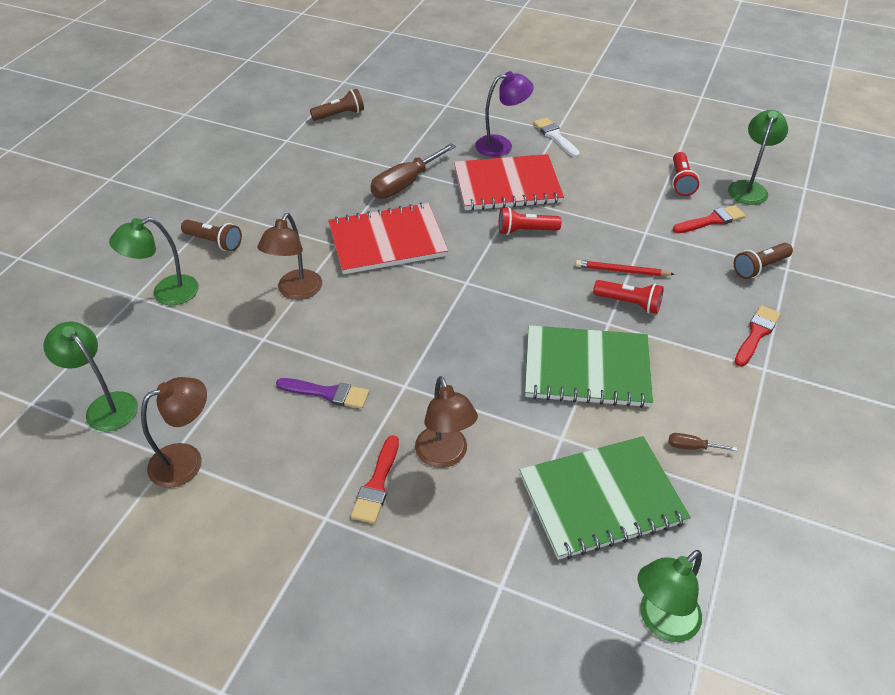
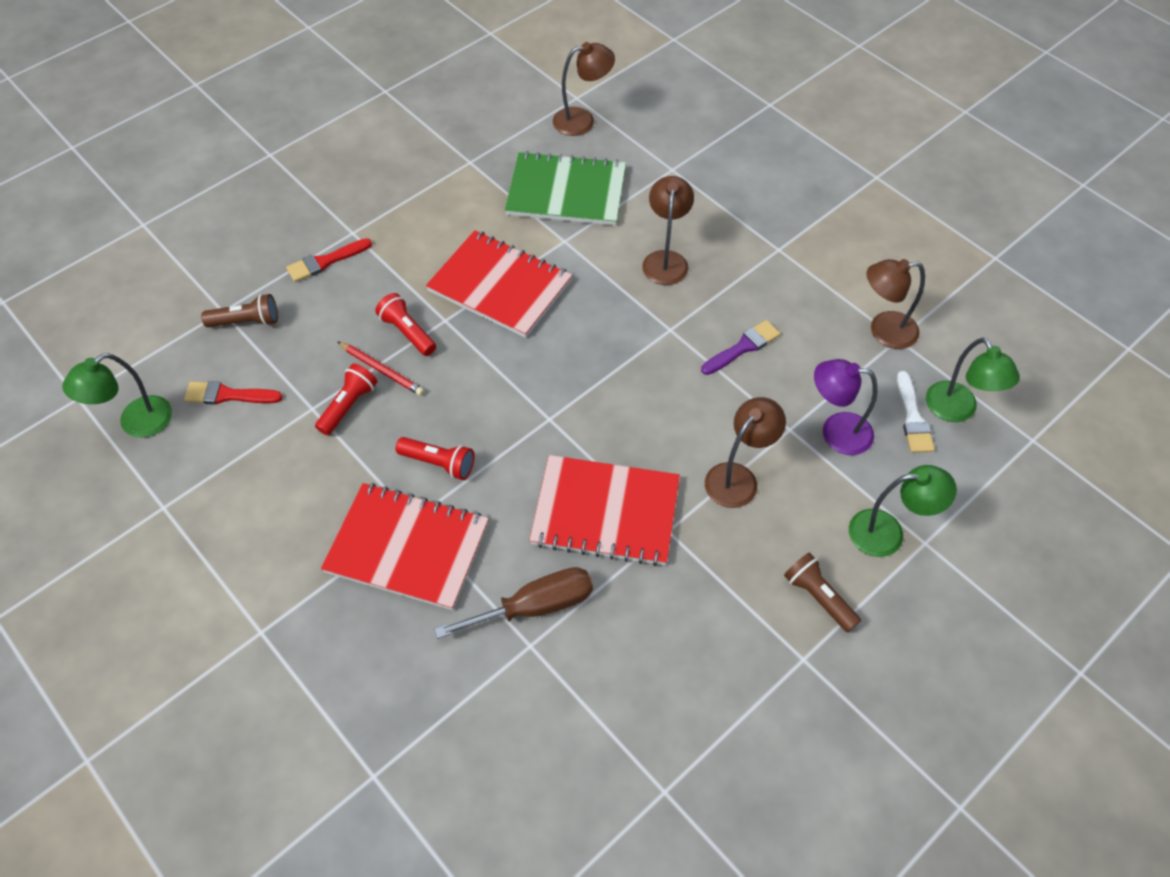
camera: 155 degrees left, 10 degrees up
purple brush [276,378,369,409] -> purple brush turned 105 degrees clockwise [701,320,781,375]
brown flashlight [310,89,364,121] -> none
red brush [351,435,399,524] -> none
purple lamp [475,71,534,157] -> purple lamp moved to [814,359,878,455]
green notebook [525,325,653,408] -> red notebook [426,230,572,338]
white brush [533,117,580,158] -> white brush moved to [897,371,935,453]
green lamp [637,550,702,642] -> brown lamp [553,42,615,136]
brown screwdriver [669,433,737,451] -> none
red flashlight [672,152,699,196] -> red flashlight moved to [315,363,377,435]

